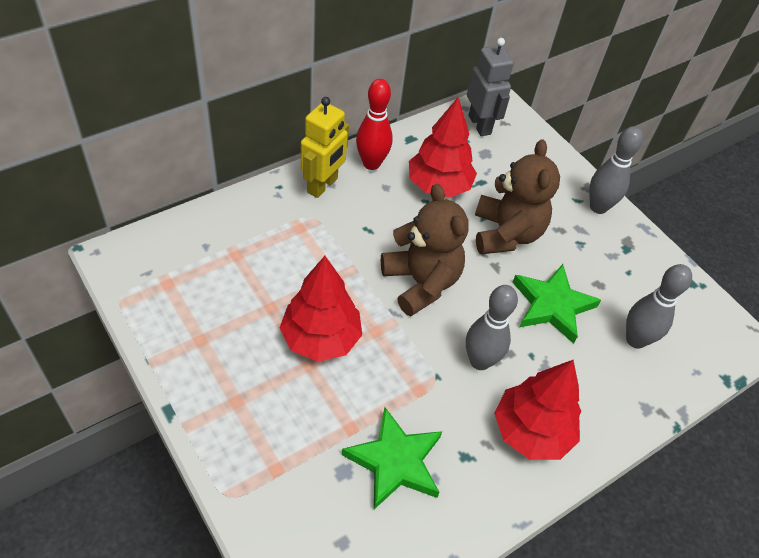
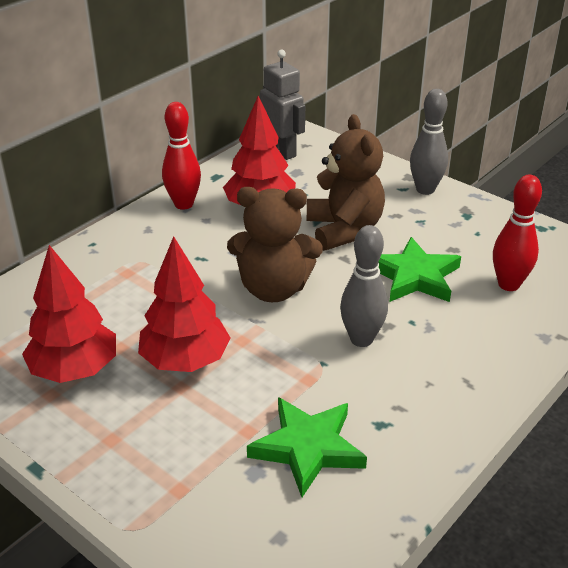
camera: 10 degrees left, 15 degrees down
yellow robot [301,97,349,198] -> none
brown teddy bear [381,184,469,316] -> brown teddy bear turned 135 degrees clockwise [227,187,323,302]
red tree [494,360,581,460] -> red tree moved to [22,245,116,383]
grey bowling pin [626,264,692,349] -> red bowling pin [493,175,542,291]

